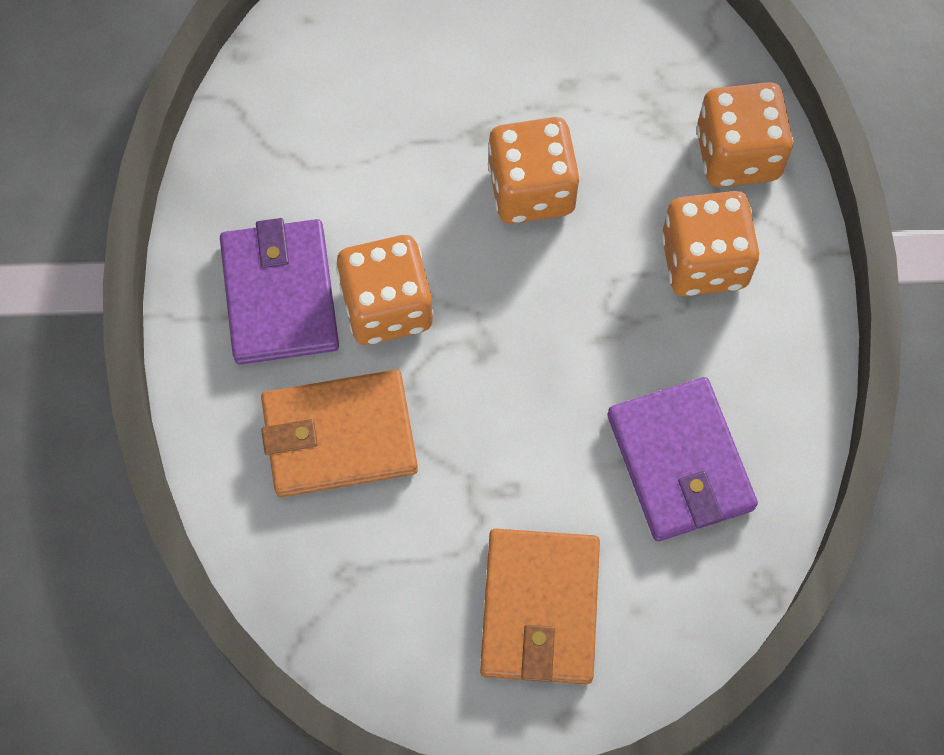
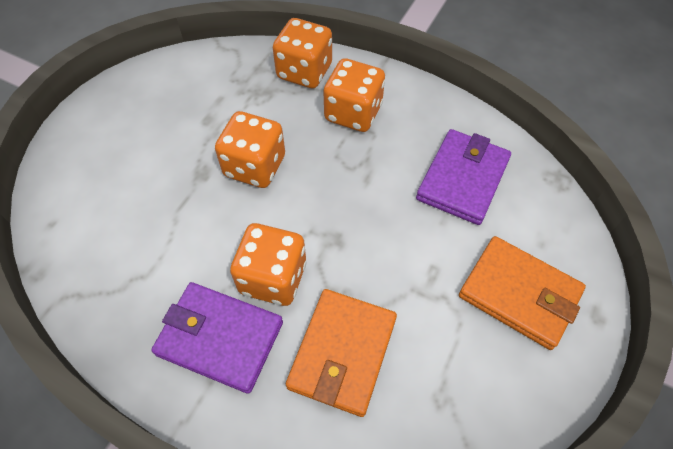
camera: 60 degrees left, 10 degrees down
purple wallet [608,377,758,541] -> purple wallet turned 75 degrees counterclockwise [416,129,511,225]

